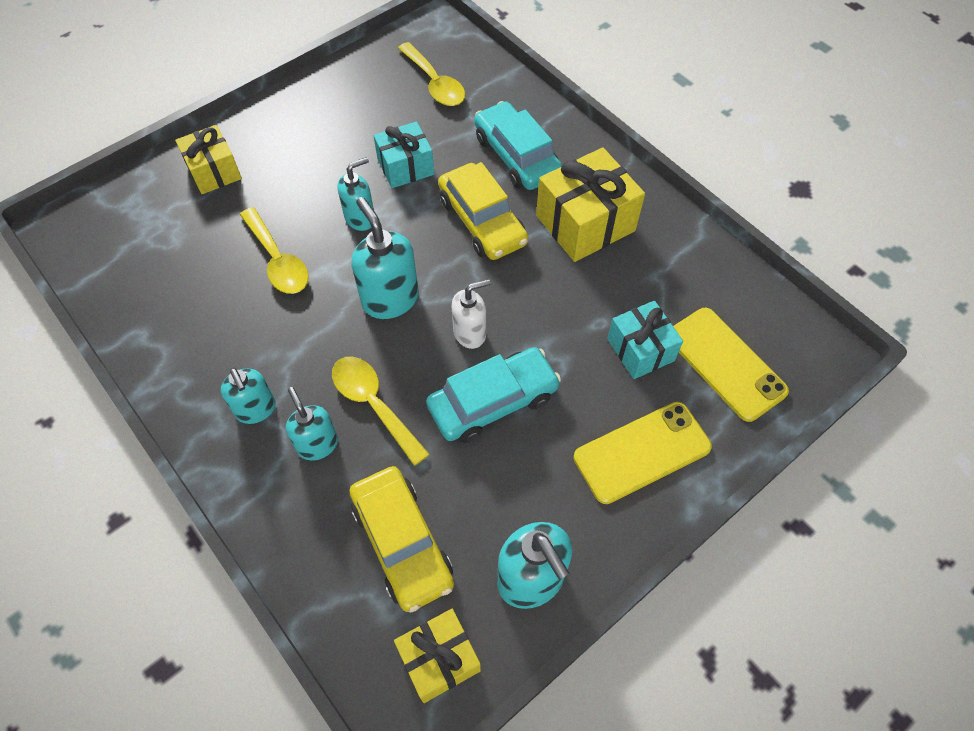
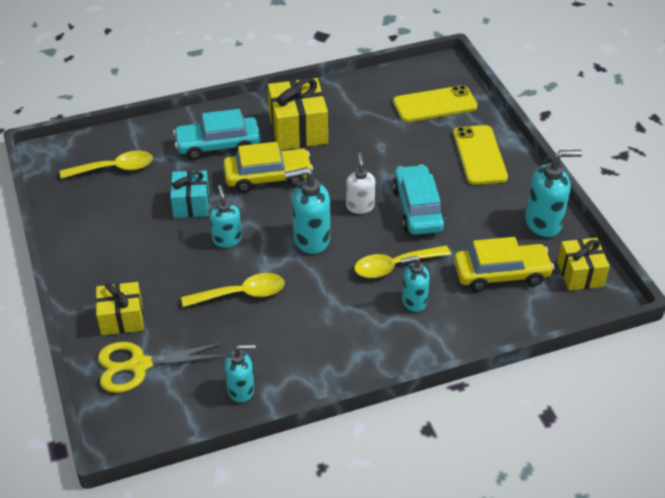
camera: 70 degrees left, 15 degrees down
turquoise soap dispenser [221,368,276,424] -> turquoise soap dispenser moved to [225,344,256,403]
turquoise gift [607,300,683,379] -> none
none -> yellow scissors [98,342,228,393]

